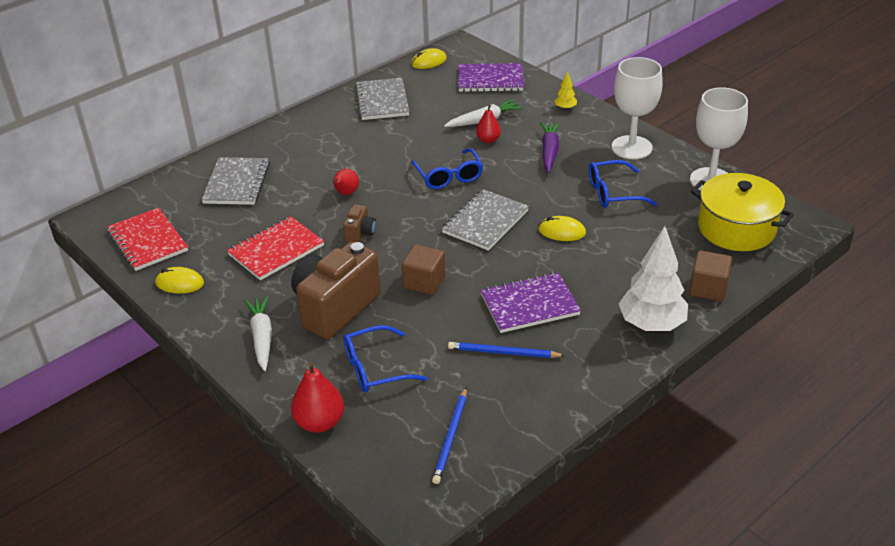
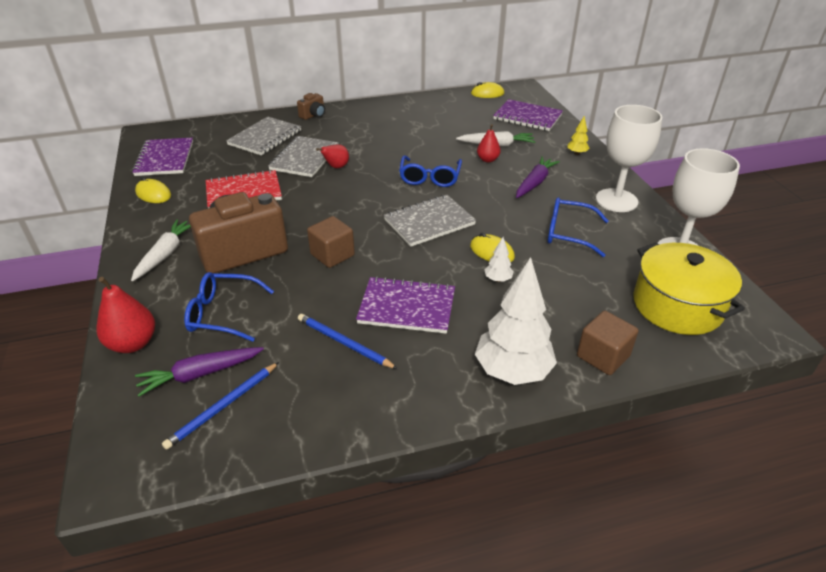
camera: 25 degrees right, 0 degrees up
red notebook [107,208,188,271] -> purple notebook [132,138,193,176]
brown camera [343,204,376,242] -> brown camera moved to [297,93,325,120]
grey notebook [355,78,410,120] -> grey notebook moved to [268,136,339,177]
none -> purple carrot [135,347,264,397]
none -> white tree [484,237,514,282]

